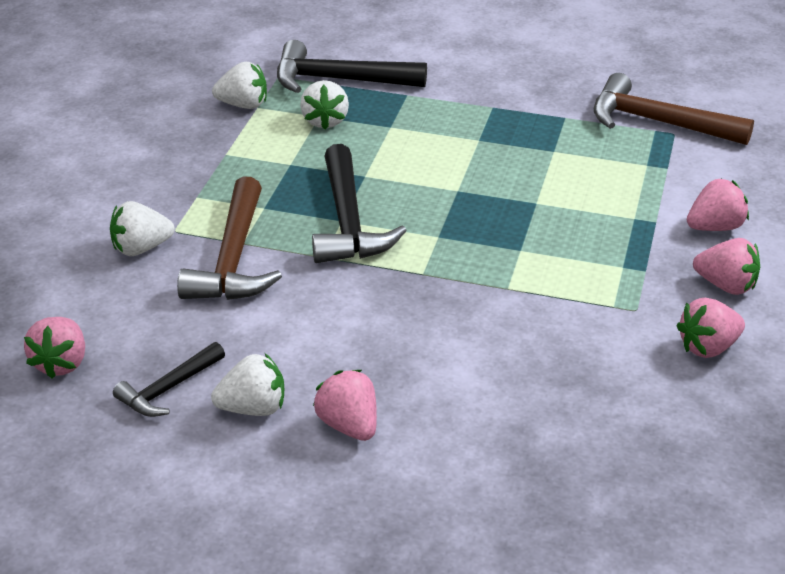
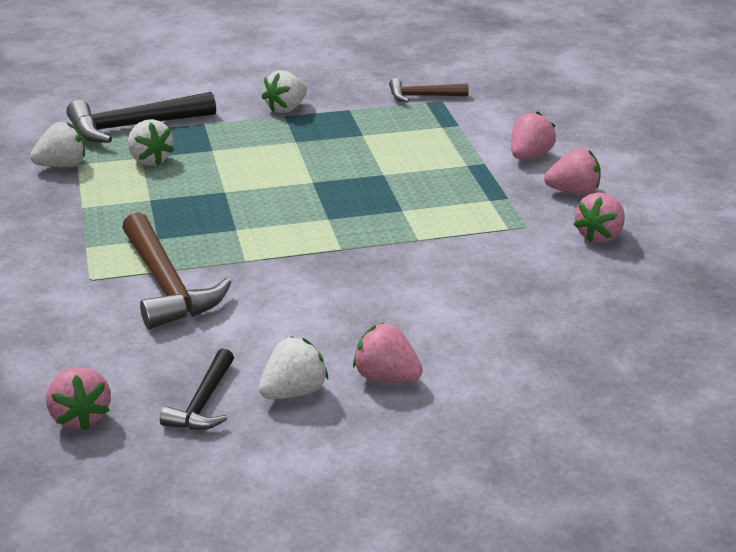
camera: 30 degrees left, 5 degrees down
white strawberry [110,201,175,256] -> white strawberry moved to [261,70,307,114]
black hammer [312,144,407,263] -> none
brown hammer [593,73,754,145] -> brown hammer [389,78,469,103], size x0.57

